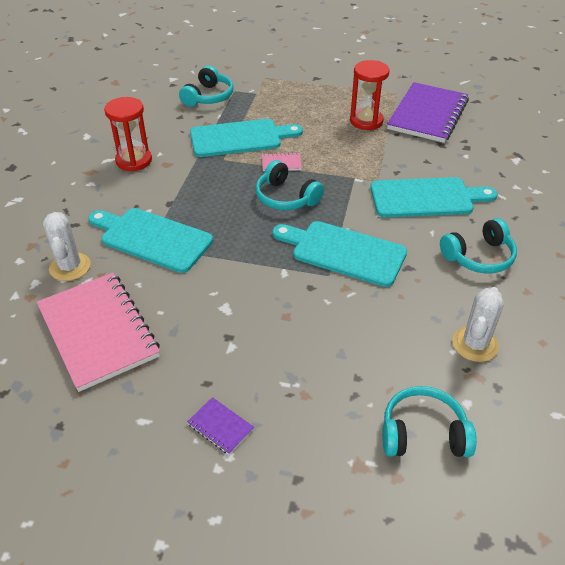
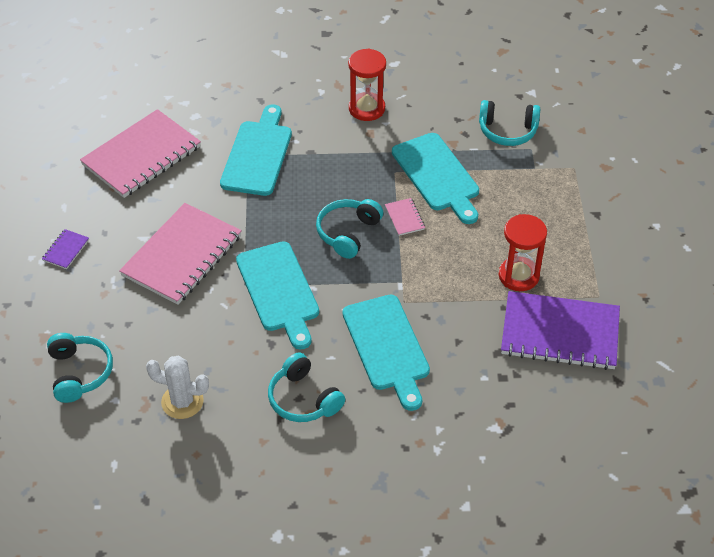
camera: 75 degrees right, 5 degrees up
white cactus [43,212,91,281] -> none
turquoise cutting board [272,221,407,287] -> turquoise cutting board turned 150 degrees clockwise [236,241,319,350]
none -> pink notebook [119,203,242,305]

